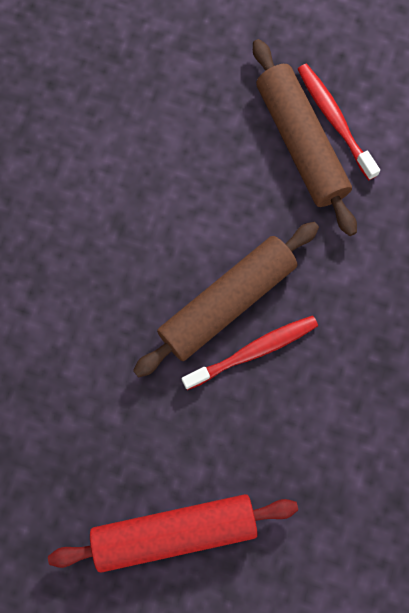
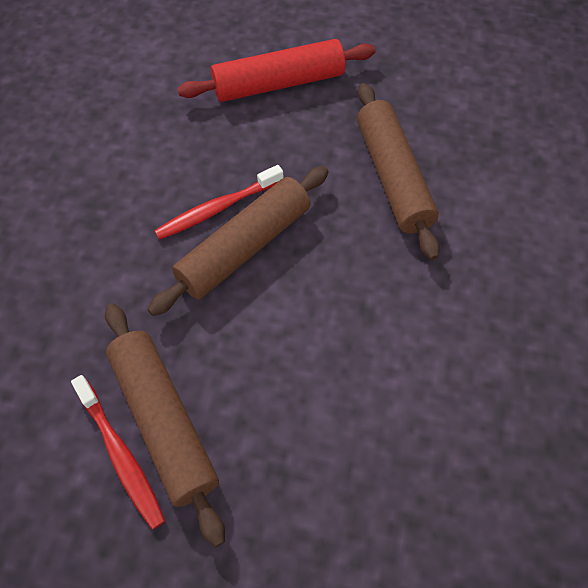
camera: 175 degrees right, 15 degrees down
none -> brown rolling pin [357,83,440,260]

